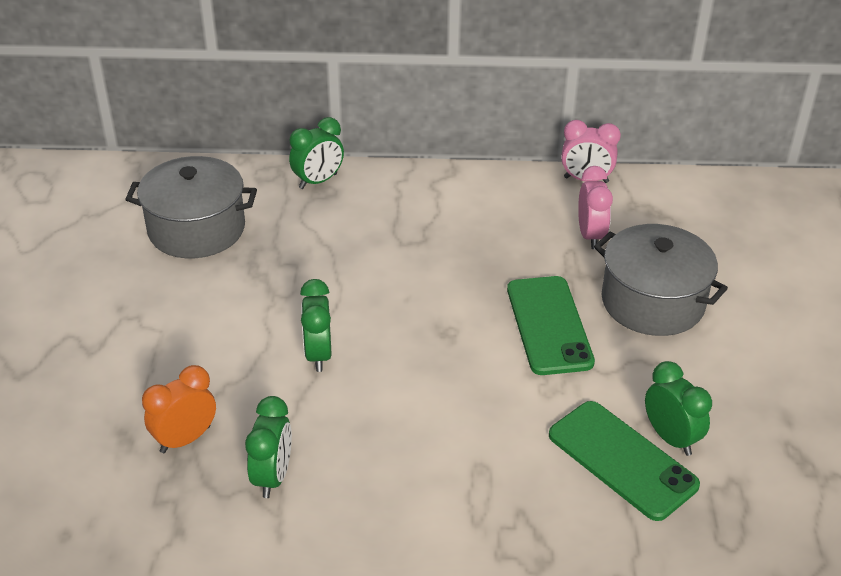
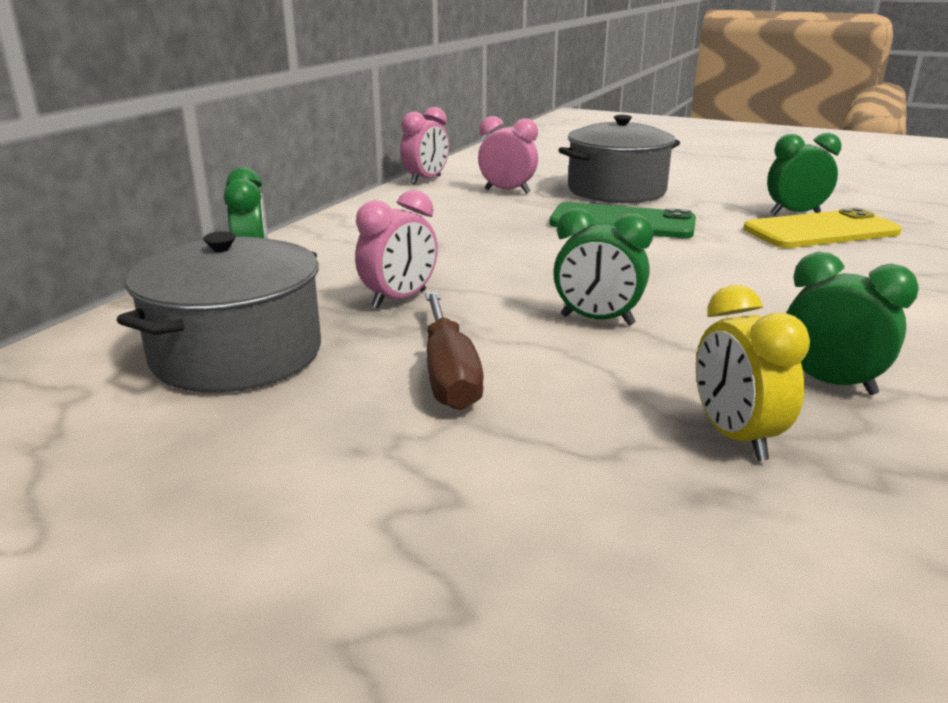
camera: 65 degrees left, 15 degrees down
orange clock [142,365,216,453] -> yellow clock [696,285,810,461]
green phone [549,401,700,521] -> yellow phone [743,208,902,248]
none -> pink clock [355,190,438,309]
none -> brown screwdriver [425,292,483,410]

